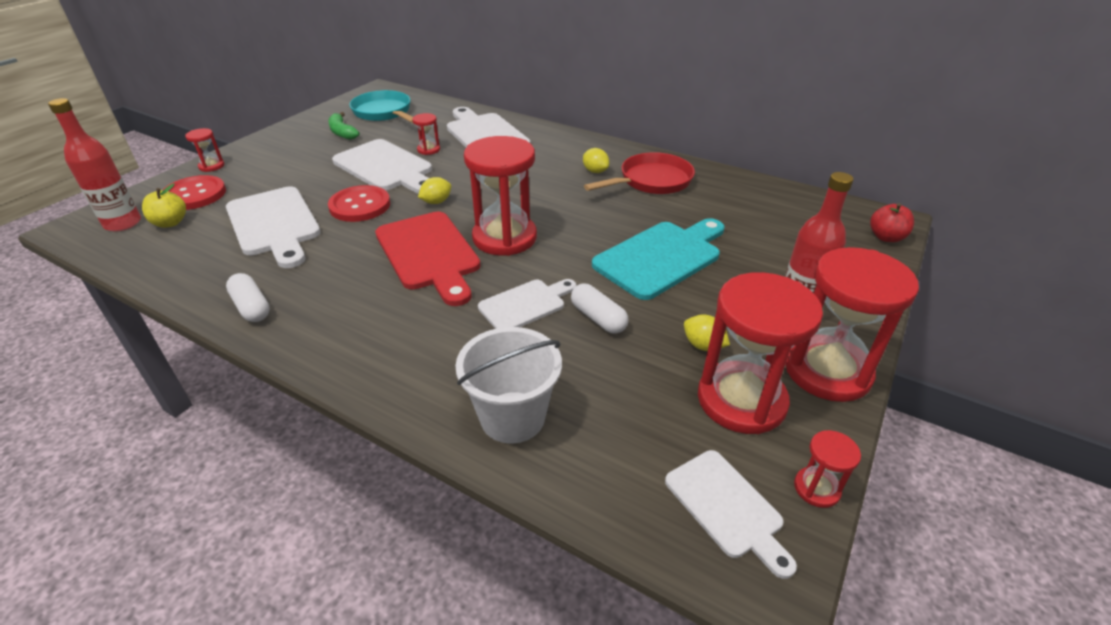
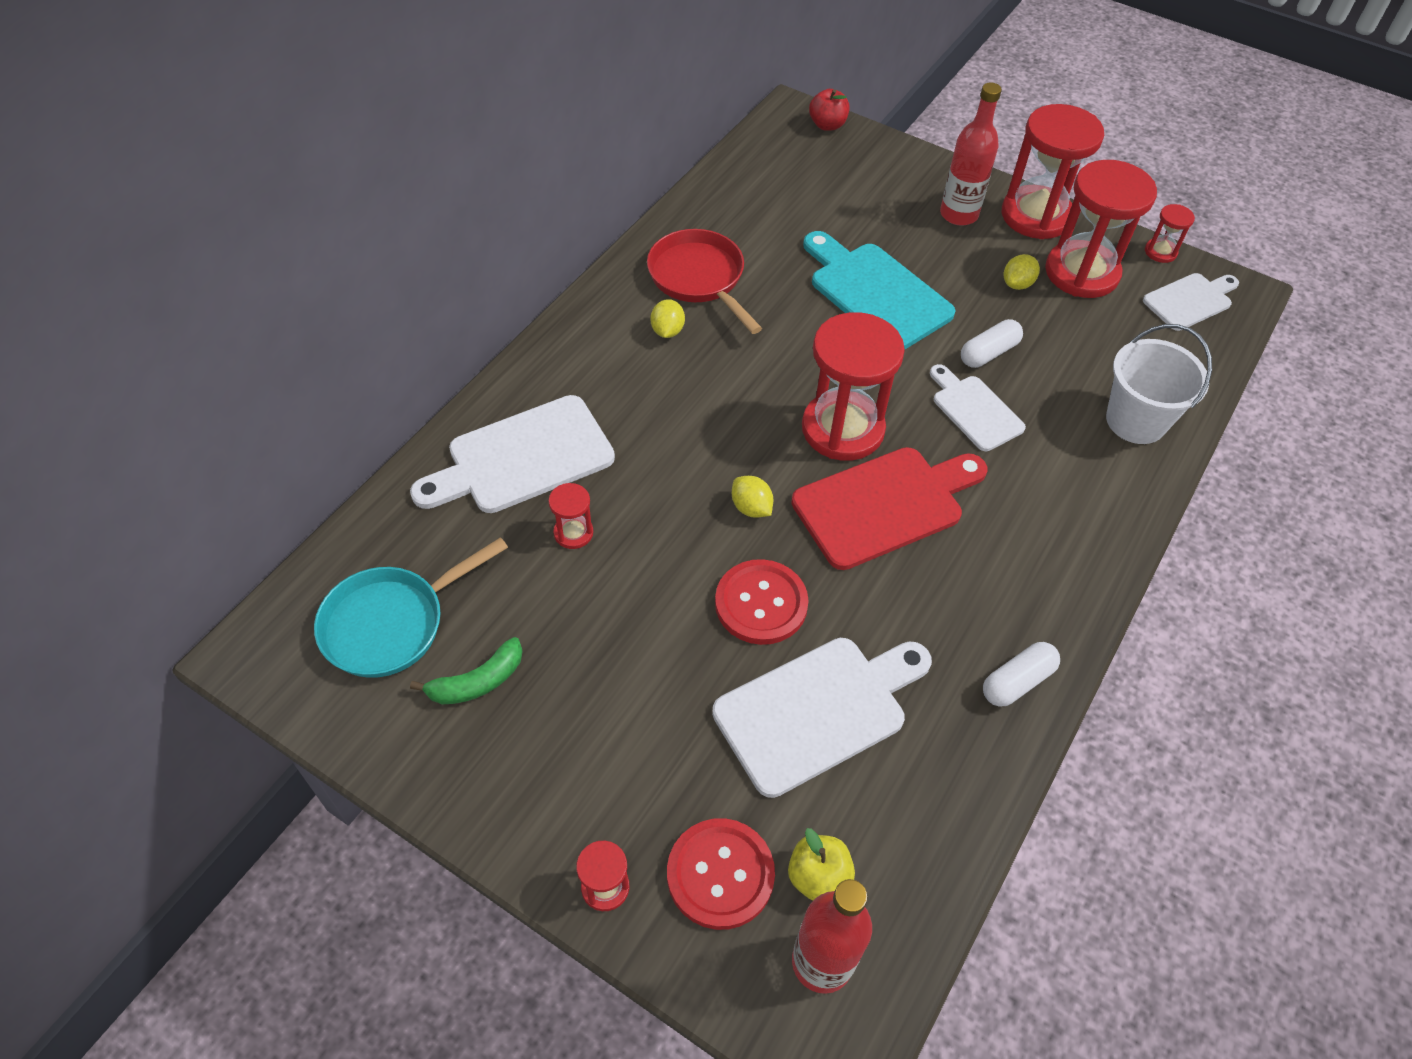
camera: 90 degrees left, 15 degrees up
white cutting board [332,139,432,194] -> none
yellow lemon [583,148,609,173] -> yellow lemon turned 45 degrees counterclockwise [650,299,685,338]

